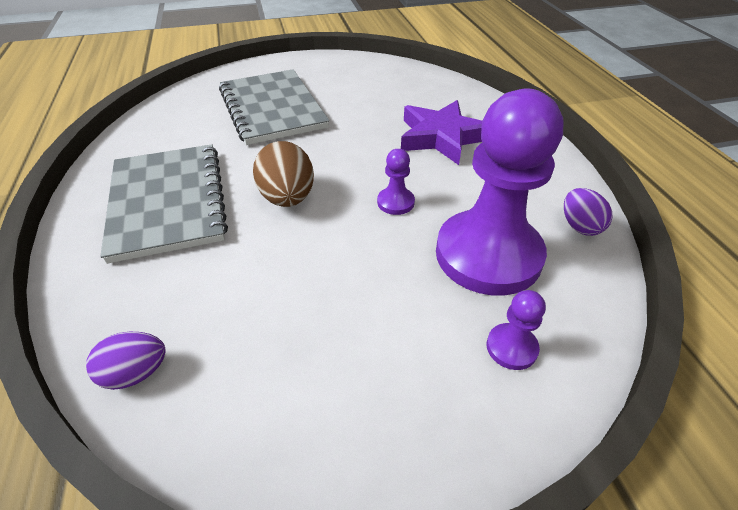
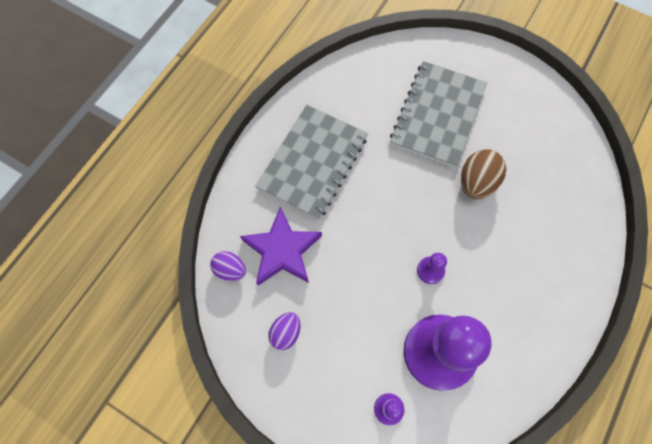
camera: 45 degrees right, 25 degrees up
brown egg [253,141,314,207] -> brown egg moved to [461,149,506,199]
purple star [401,100,482,165] -> purple star moved to [240,207,322,285]
purple egg [564,188,613,236] -> purple egg moved to [268,312,300,350]

